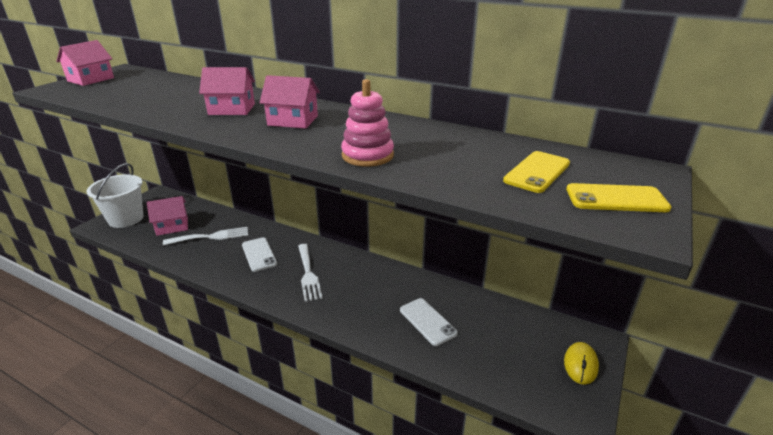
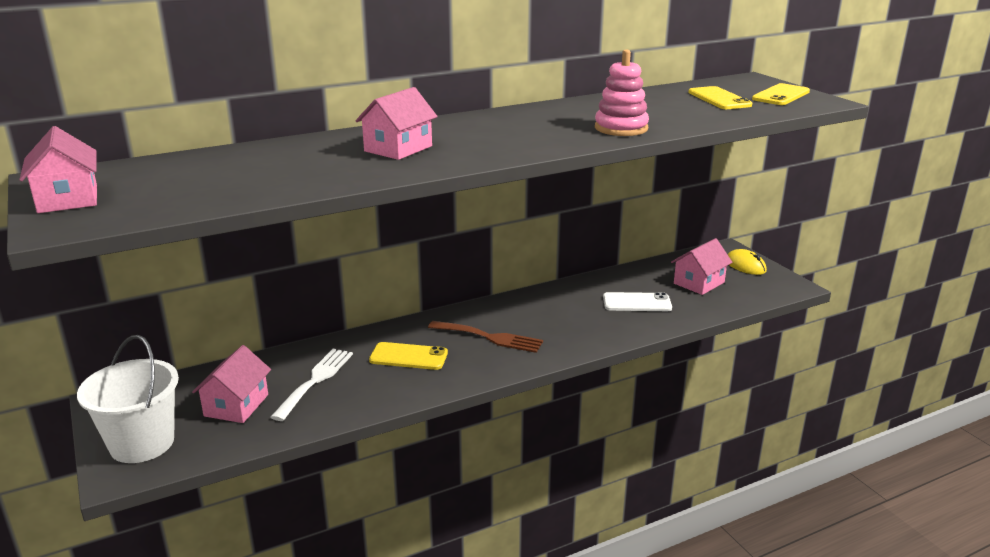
camera: 55 degrees left, 5 degrees down
white phone [242,237,277,272] -> yellow phone [369,342,448,370]
pink house [260,75,320,129] -> pink house moved to [671,238,732,295]
white fork [298,244,323,302] -> brown fork [428,321,543,353]

